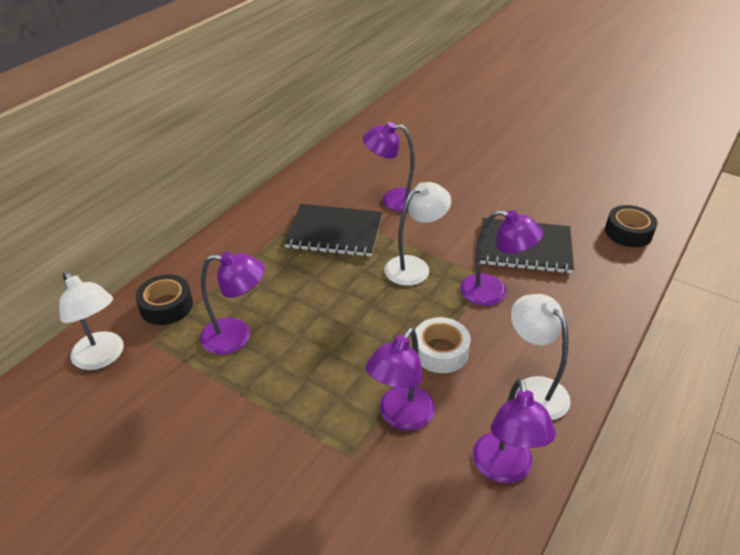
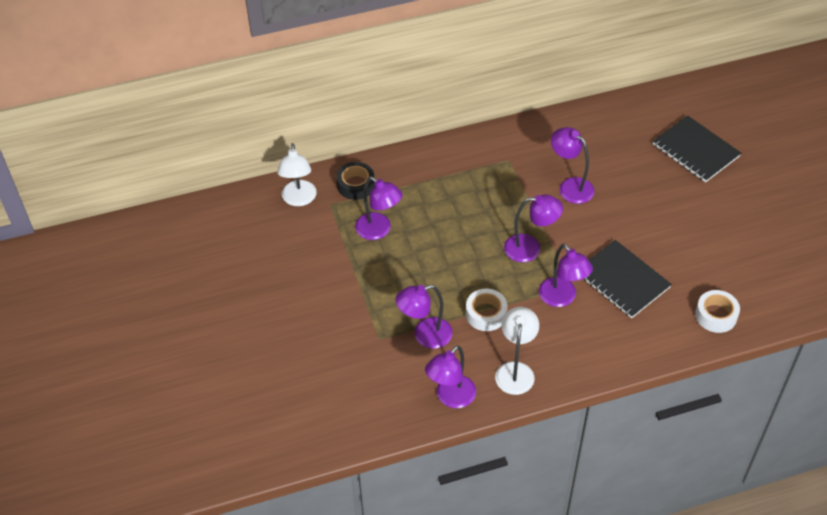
camera: 40 degrees right, 10 degrees up
black notebook [284,204,383,257] -> black notebook moved to [653,116,741,182]
white lamp [385,182,451,286] -> purple lamp [504,195,563,262]
black tape [605,205,657,247] -> white tape [695,290,740,333]

